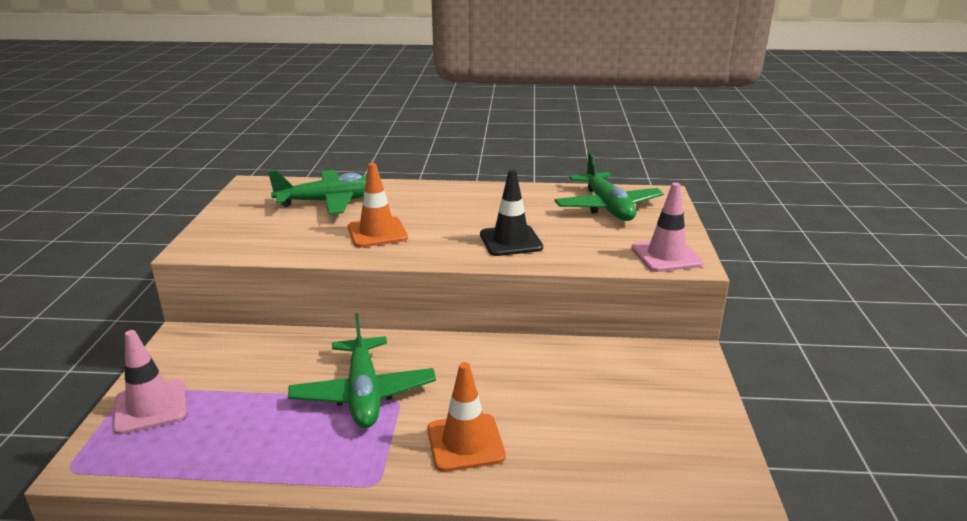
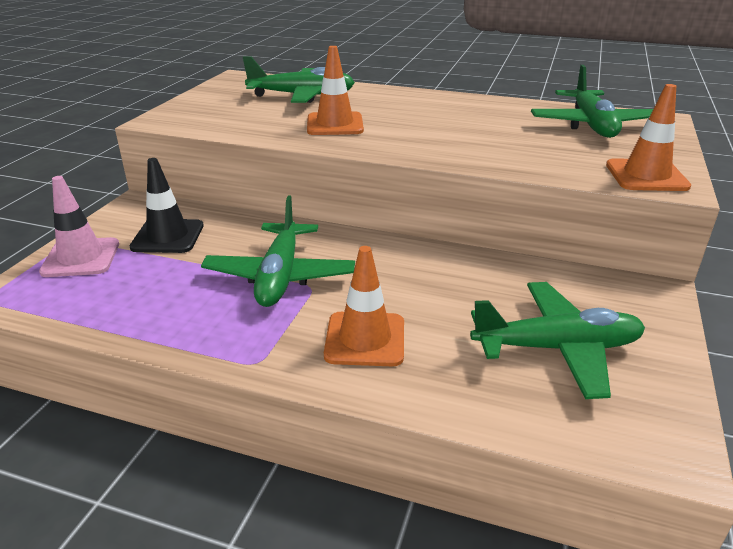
camera: 15 degrees right, 5 degrees up
black traffic cone [480,170,543,256] -> black traffic cone moved to [130,158,204,253]
pink traffic cone [631,183,704,272] -> orange traffic cone [606,84,691,191]
none -> green plane [470,282,645,399]

